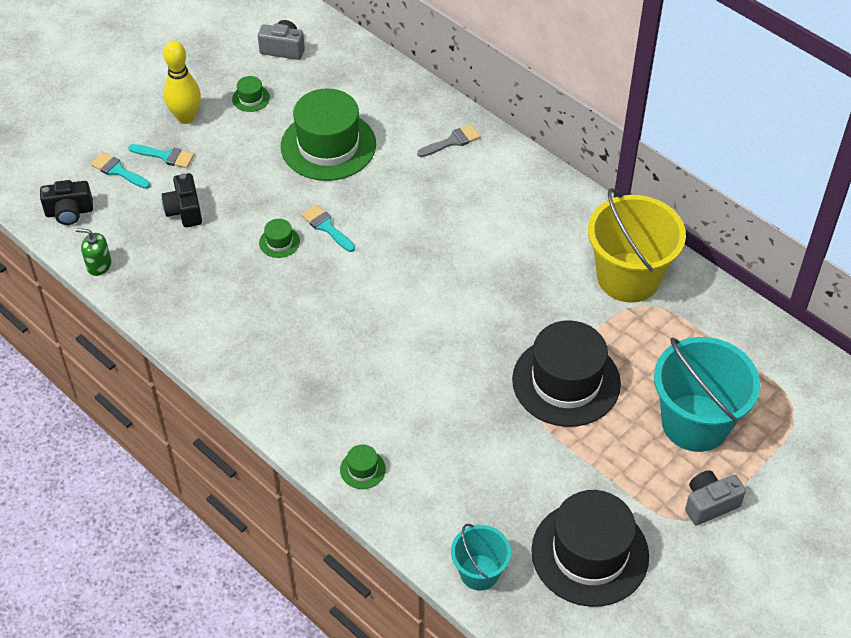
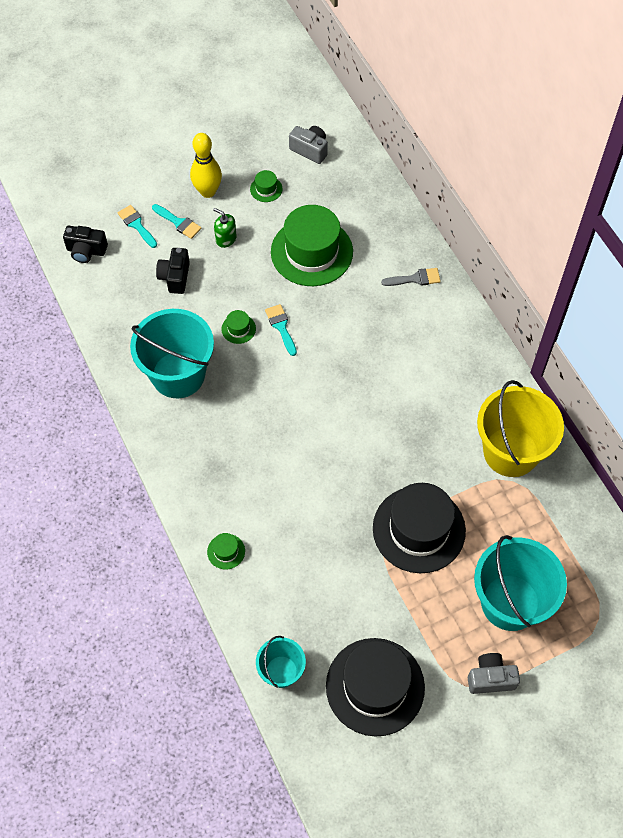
camera: 20 degrees right, 10 degrees up
green soap dispenser [76,228,111,276] -> green soap dispenser moved to [213,208,237,248]
none -> turquoise bucket [130,309,214,398]

